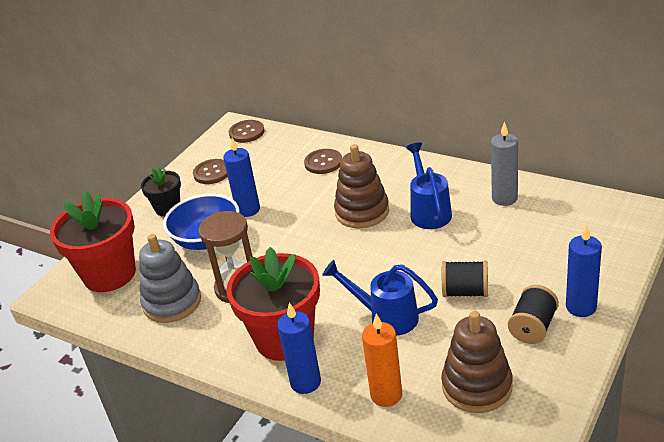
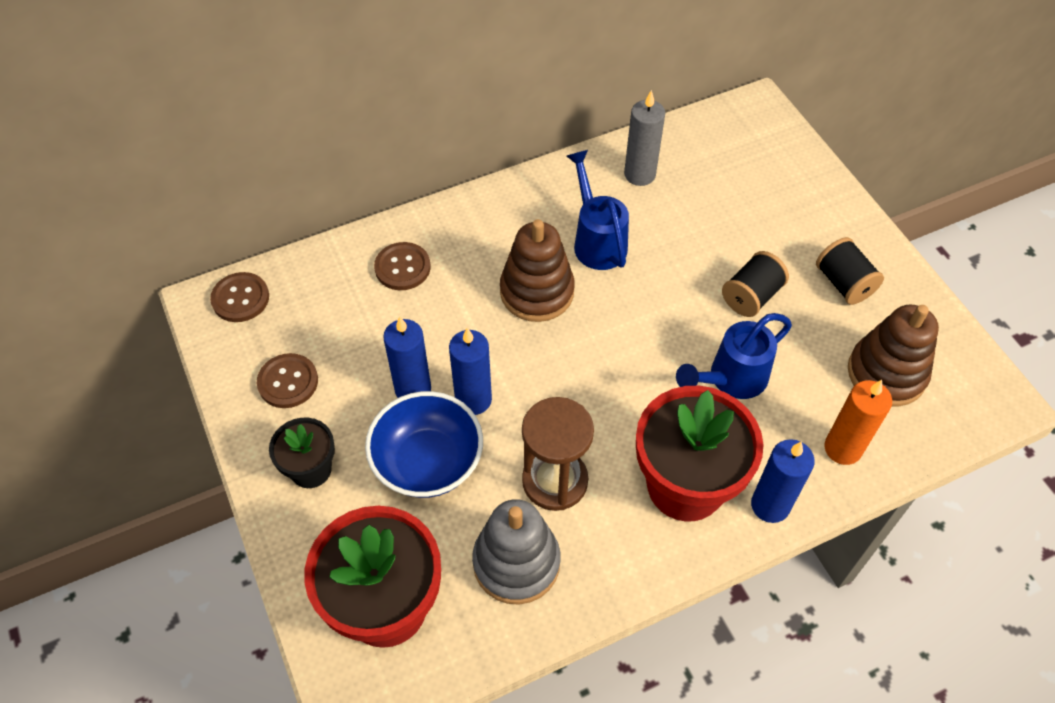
camera: 60 degrees left, 20 degrees up
blue watering can [406,143,452,229] -> blue watering can turned 45 degrees clockwise [567,150,629,270]
blue candle [566,225,602,317] -> blue candle moved to [449,328,492,415]

